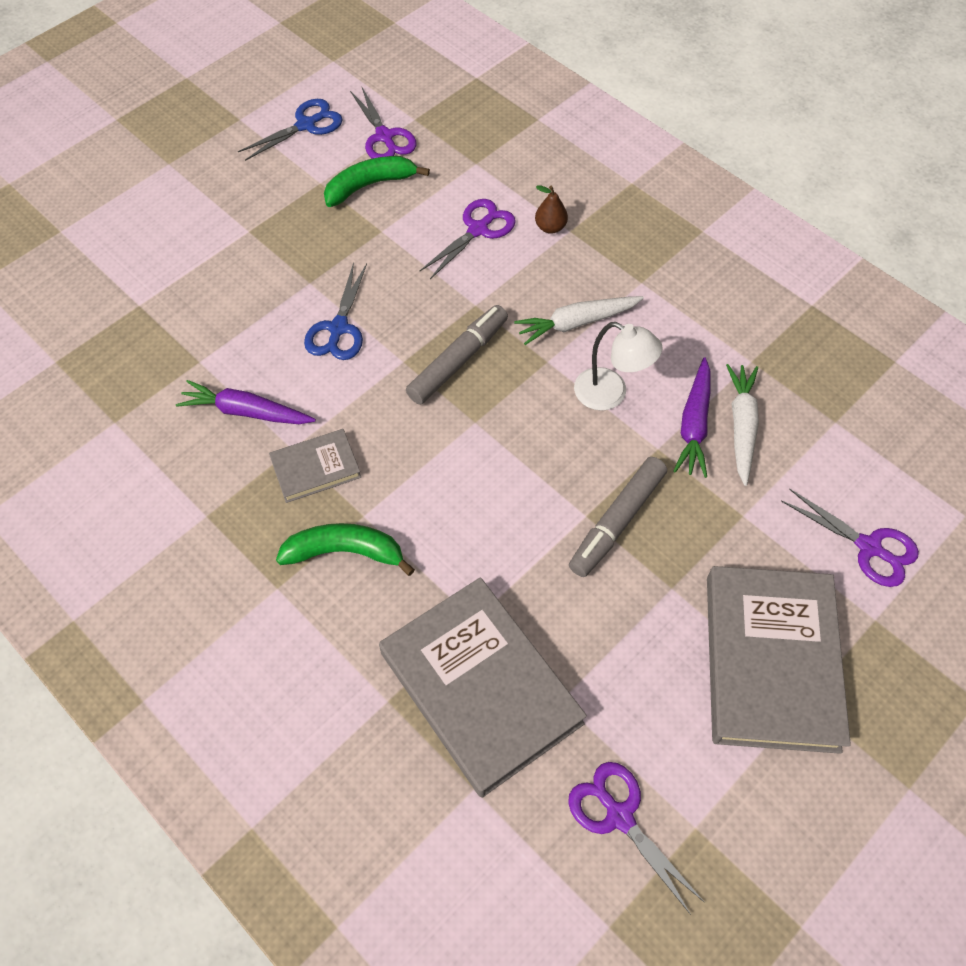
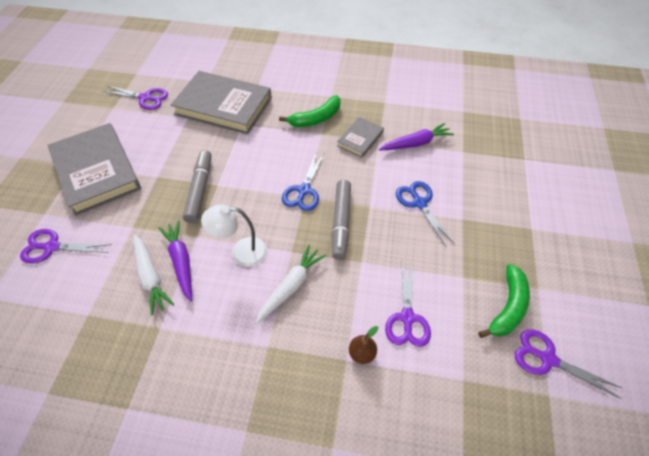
camera: 145 degrees right, 5 degrees down
blue scissors [238,99,343,161] -> blue scissors moved to [282,152,325,211]

